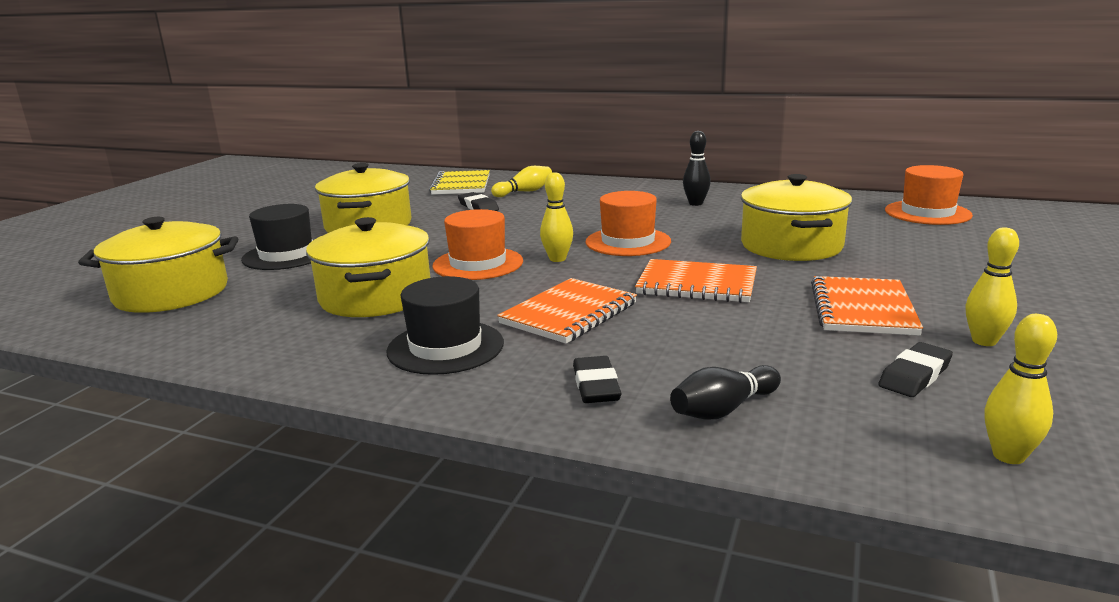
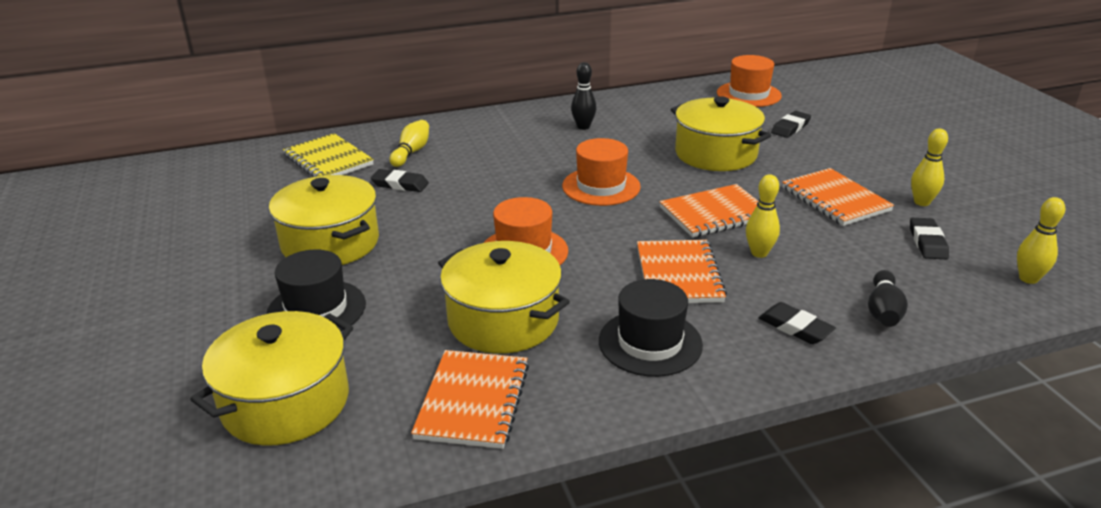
camera: 40 degrees left, 10 degrees up
yellow bowling pin [540,172,573,262] -> yellow bowling pin moved to [746,174,780,258]
none -> orange notebook [411,350,529,449]
none -> black eraser [771,111,811,138]

